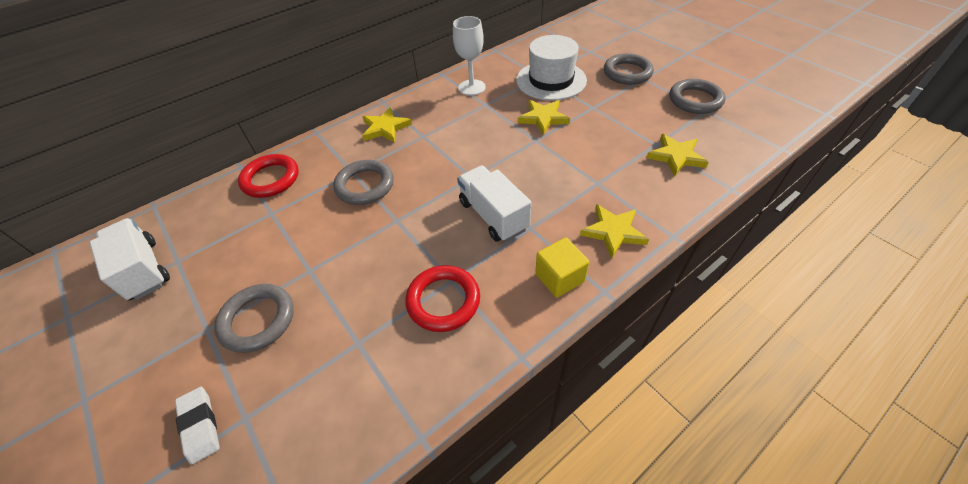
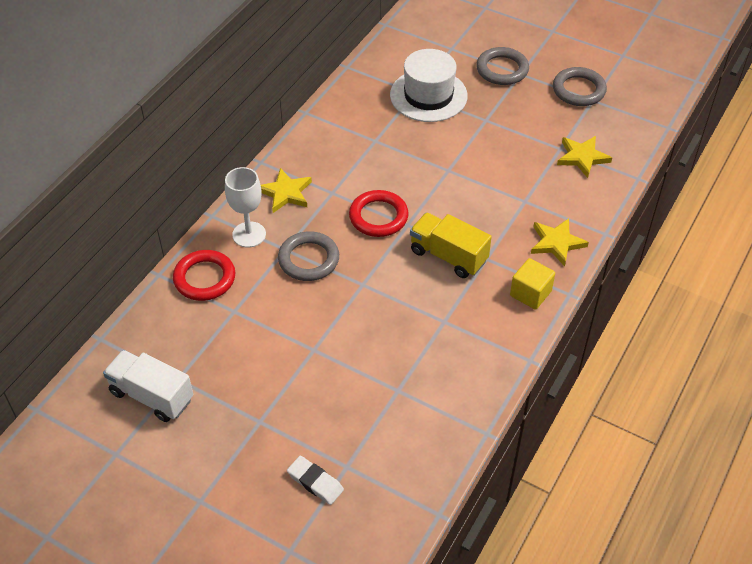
camera: 25 degrees left, 0 degrees up
grey ring [214,284,294,353] -> none
red ring [405,265,480,332] -> red ring moved to [349,190,409,237]
white goblet [453,16,486,96] -> white goblet moved to [225,167,266,248]
white truck [457,165,531,242] -> yellow truck [410,212,492,278]
yellow star [518,100,570,135] -> none

